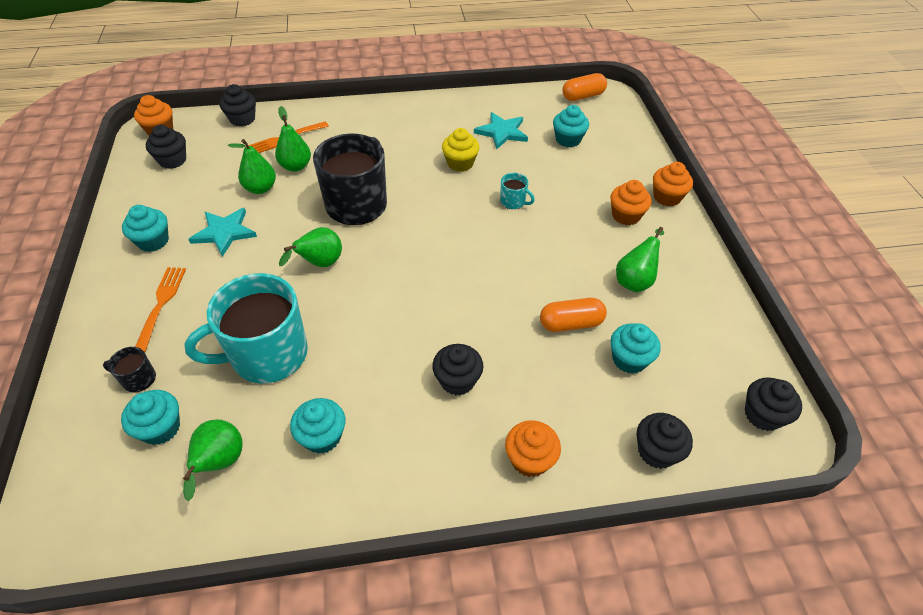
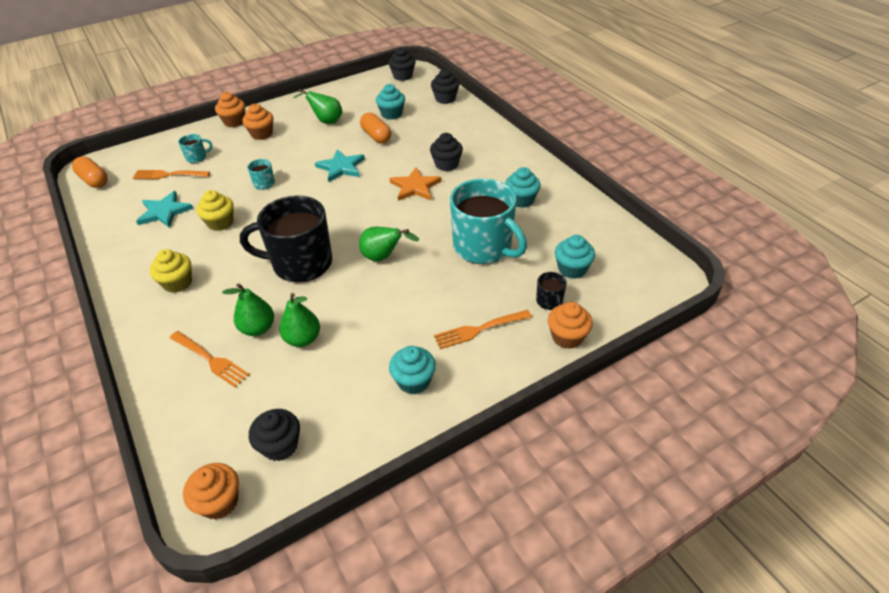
camera: 110 degrees left, 5 degrees down
green pear [183,419,243,501] -> none
turquoise star [188,208,257,257] -> turquoise star moved to [315,149,365,182]
black cupcake [219,84,256,127] -> none
orange cupcake [505,420,561,477] -> orange cupcake moved to [548,302,593,349]
turquoise cupcake [553,105,589,147] -> orange fork [133,170,210,179]
none -> yellow cupcake [150,249,192,293]
none -> turquoise mug [178,134,212,163]
none -> orange star [389,167,442,201]

